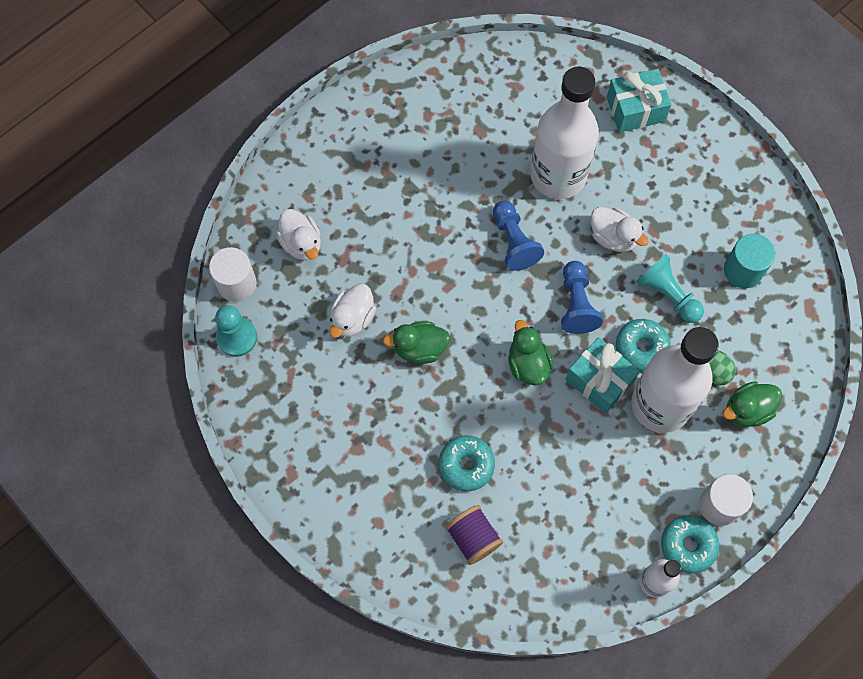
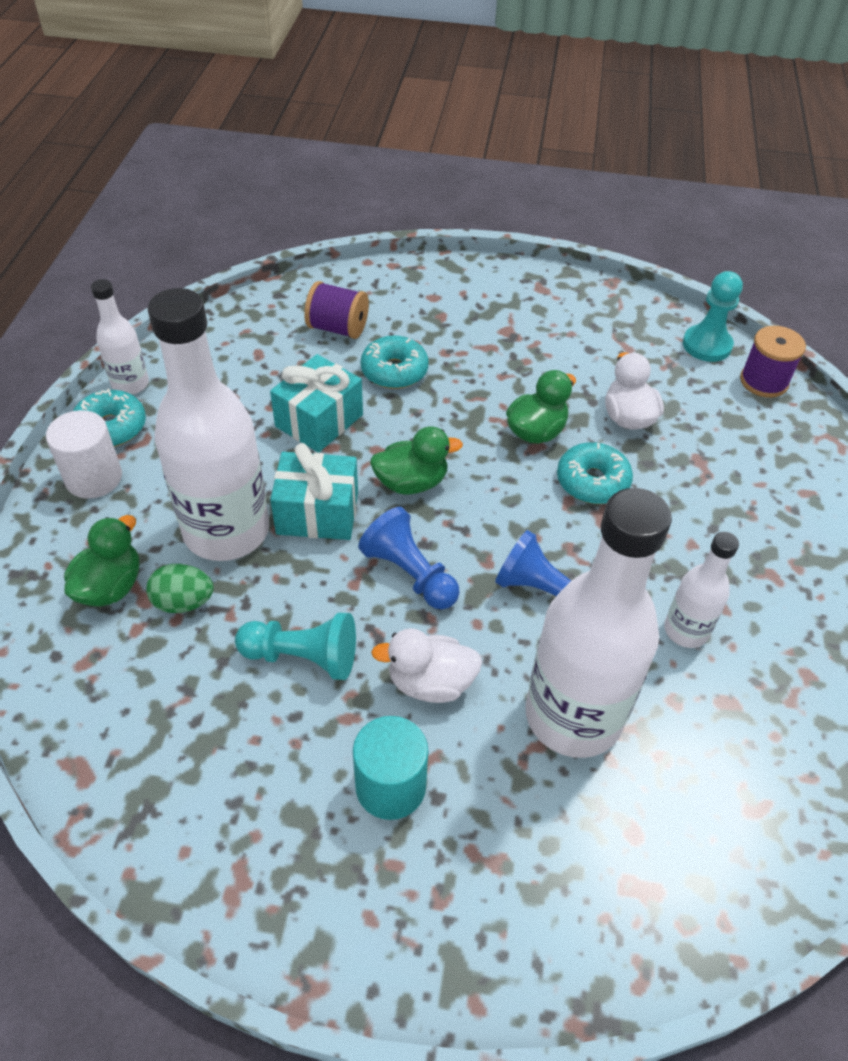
camera: 140 degrees right, 20 degrees down
white cylinder [209,247,256,302] -> purple spool [740,326,806,398]
white duck [276,209,321,260] -> none
green duck [508,320,553,385] -> green duck turned 45 degrees counterclockwise [370,427,463,495]
turquoise gift [607,69,671,133] -> turquoise gift moved to [270,354,363,453]
turquoise donut [616,319,671,372] -> turquoise donut moved to [557,442,633,504]
turquoise cylinder [724,234,775,288] -> turquoise cylinder moved to [353,716,428,820]
none -> white bottle [664,532,739,648]

